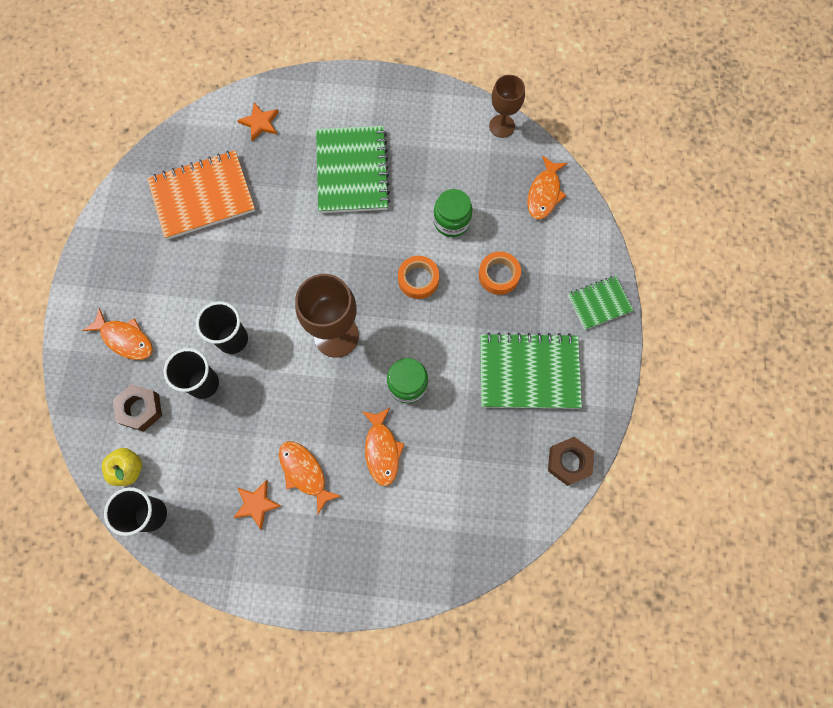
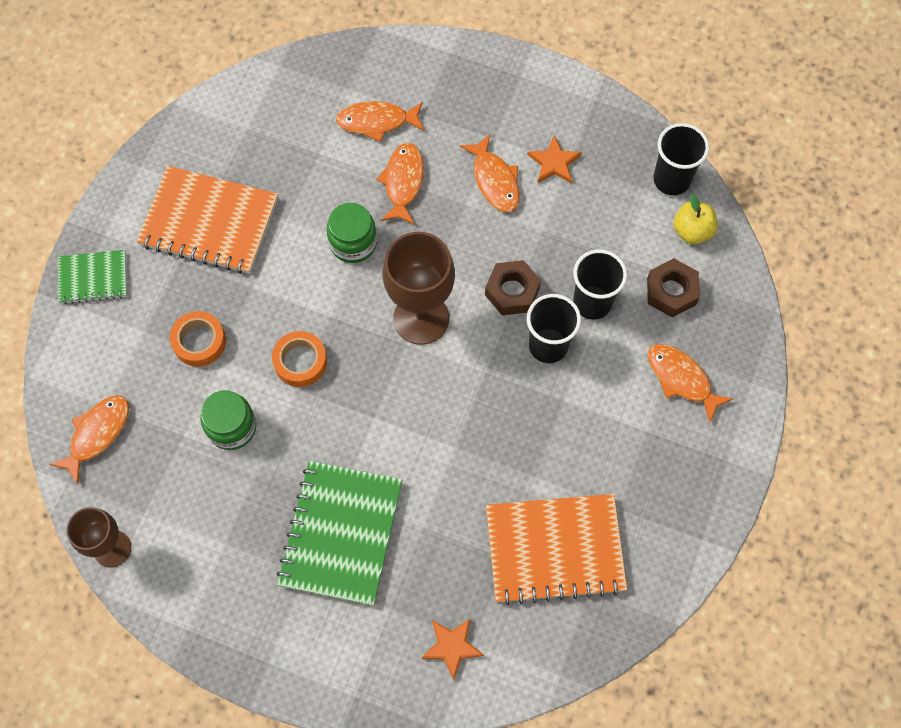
camera: 165 degrees left, 5 degrees down
green notebook [480,333,582,409] -> orange notebook [137,166,278,274]
brown nut [548,437,594,486] -> brown nut moved to [485,260,541,315]
none -> orange fish [336,101,424,142]

